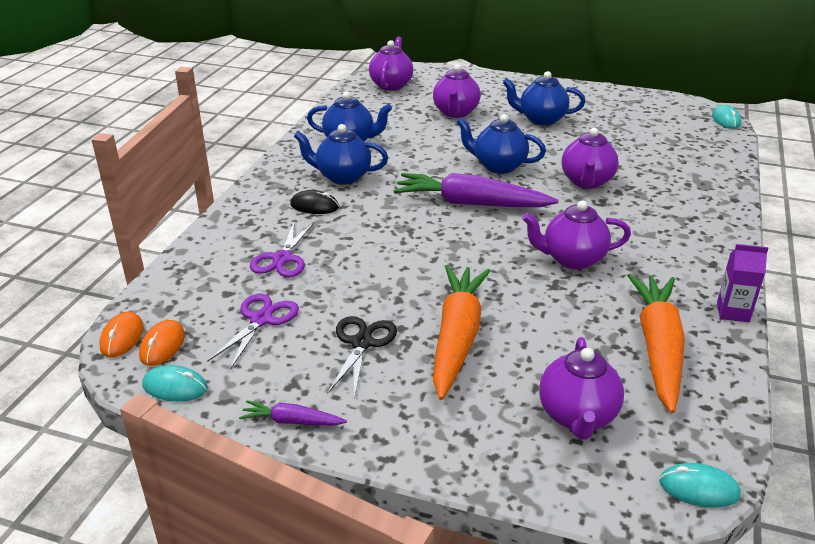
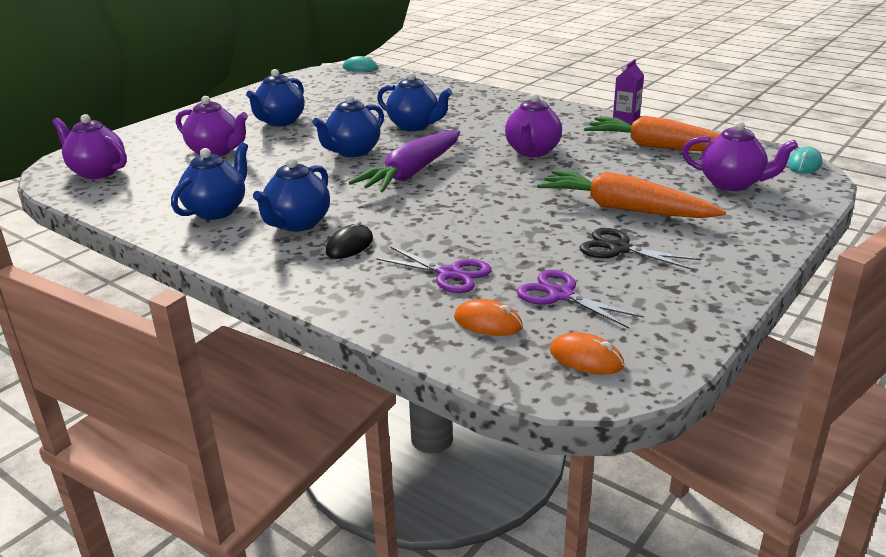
camera: 70 degrees left, 5 degrees down
orange mouse [99,312,144,357] -> orange mouse moved to [454,299,523,336]
turquoise mouse [142,365,208,402] -> none
purple carrot [239,400,347,426] -> none
purple teapot [562,128,619,189] -> blue teapot [377,72,452,131]

